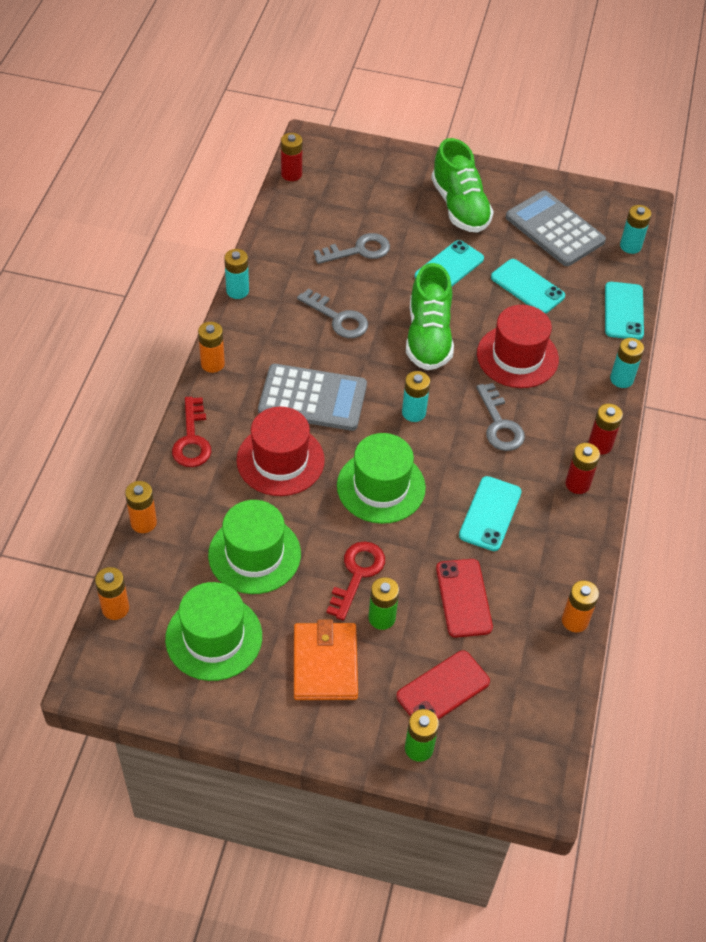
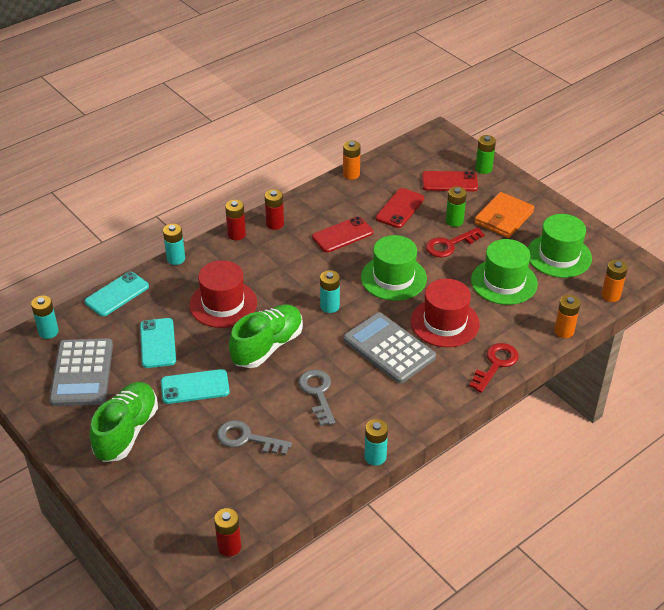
camera: 140 degrees left, 10 degrees down
orange battery [198,322,225,373] -> none
turquoise phone [459,476,522,551] -> red phone [312,216,373,253]
grey key [476,383,525,451] -> none

